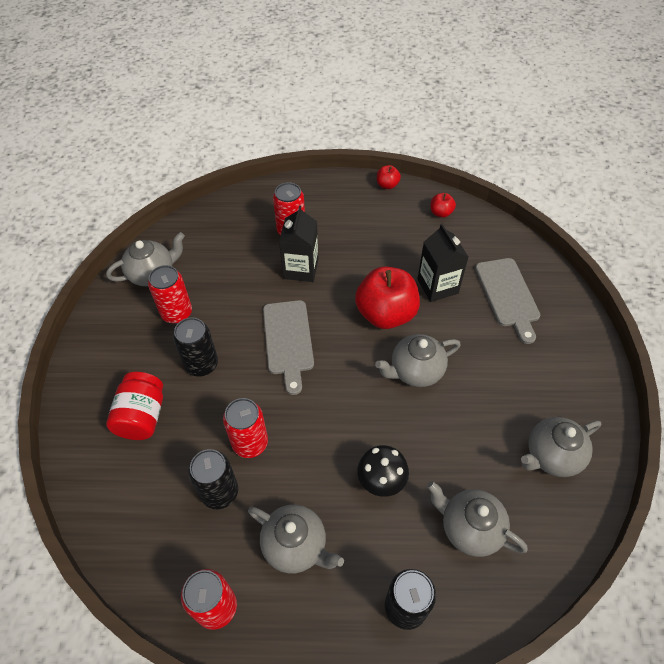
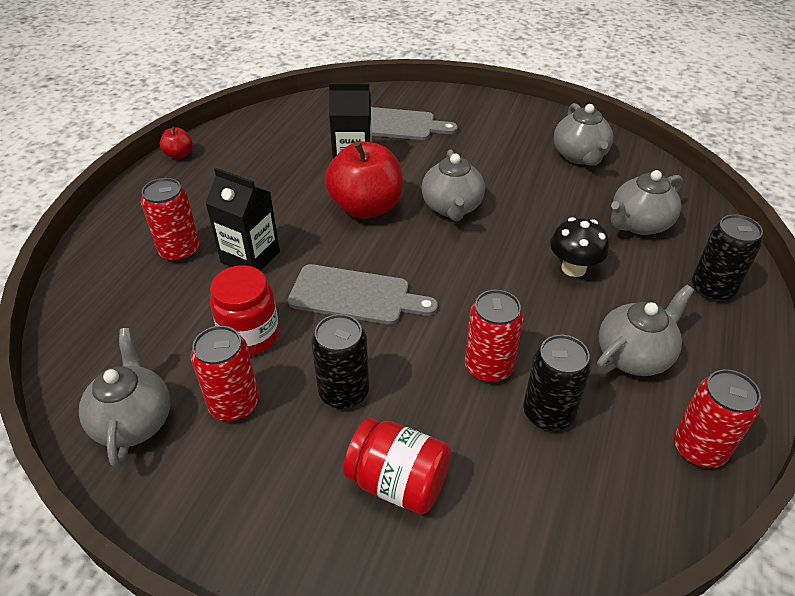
camera: 70 degrees left, 10 degrees down
red apple [431,193,456,218] -> none
none -> red jar [210,265,279,355]

